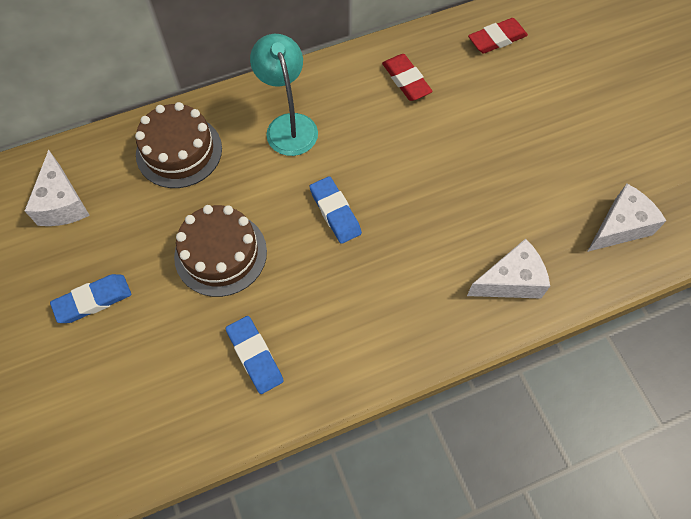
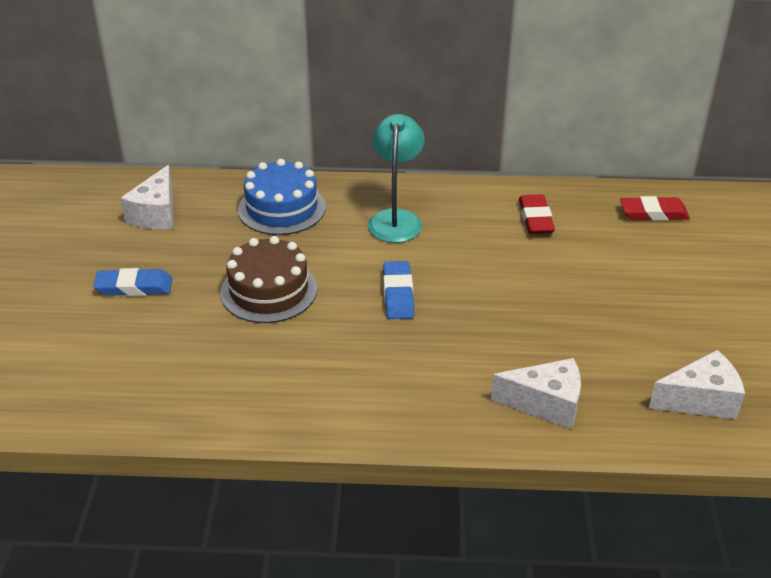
camera: 25 degrees right, 25 degrees down
brown cake [135,102,222,188] -> blue cake [238,159,326,235]
blue eraser [226,316,284,394] -> none

